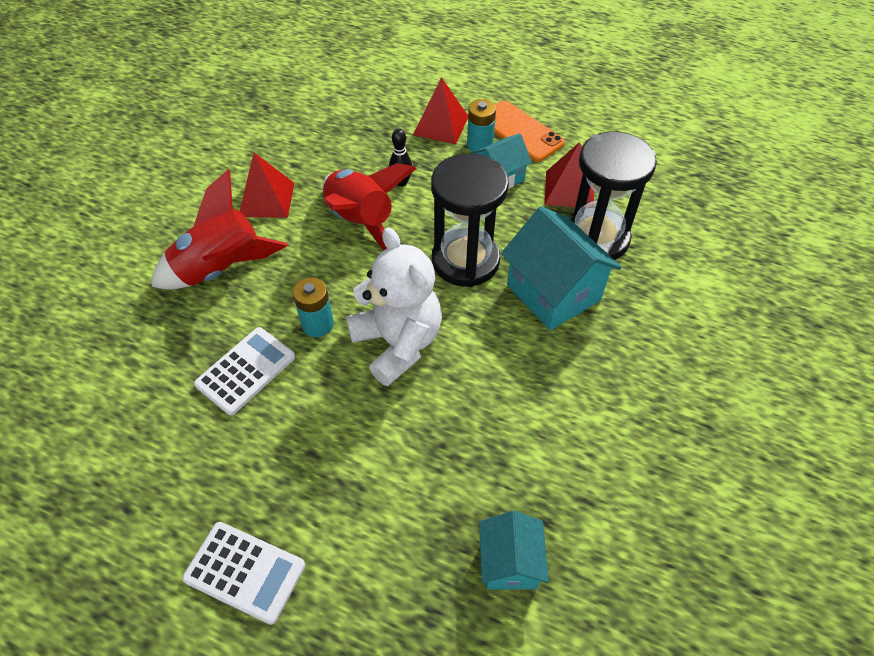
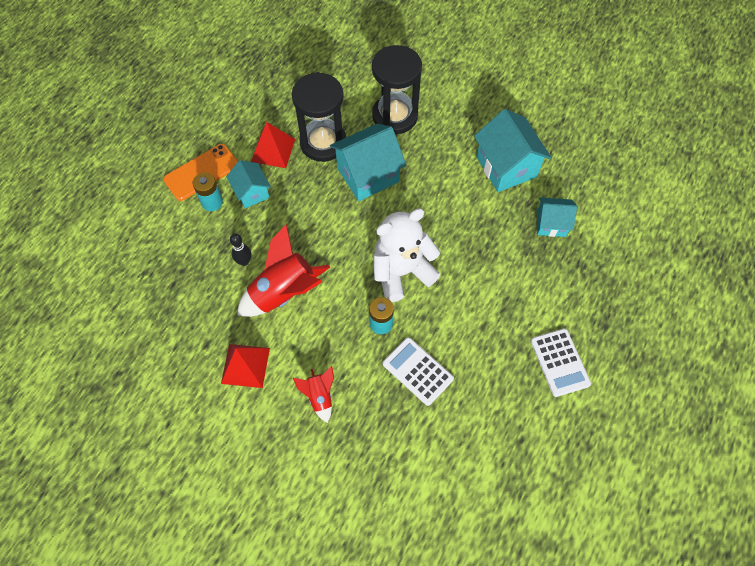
camera: 85 degrees left, 10 degrees up
red rocket [151,170,288,290] -> red rocket [293,366,334,423], size x0.52
white calculator [182,522,305,625] -> white calculator turned 135 degrees clockwise [531,328,591,397]
red pyramid [413,77,468,144] -> none
black hourglass [431,154,509,287] -> black hourglass moved to [372,45,422,134]
none -> turquoise house [474,109,552,192]

